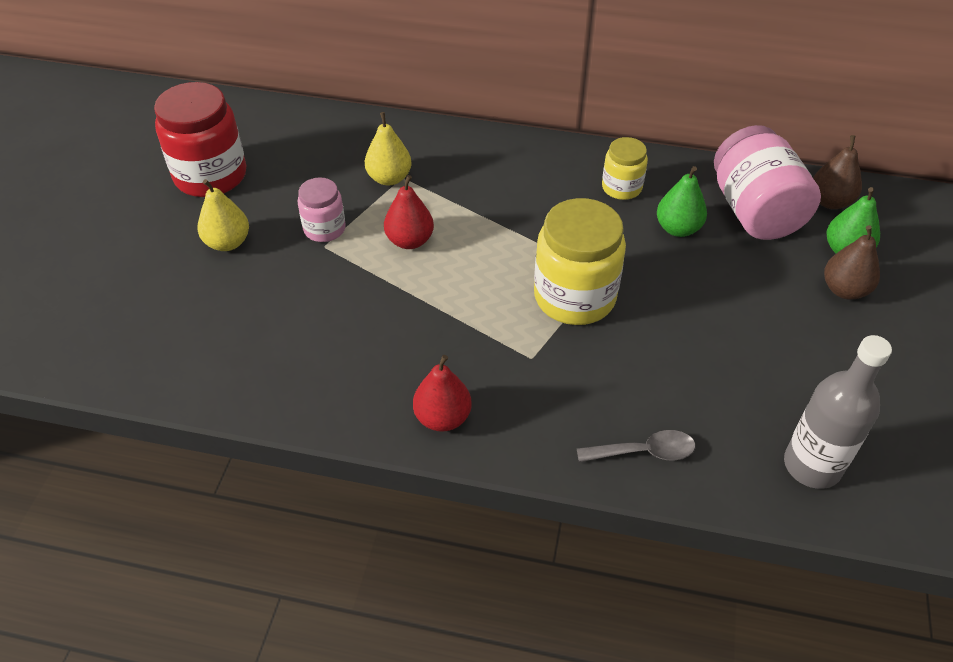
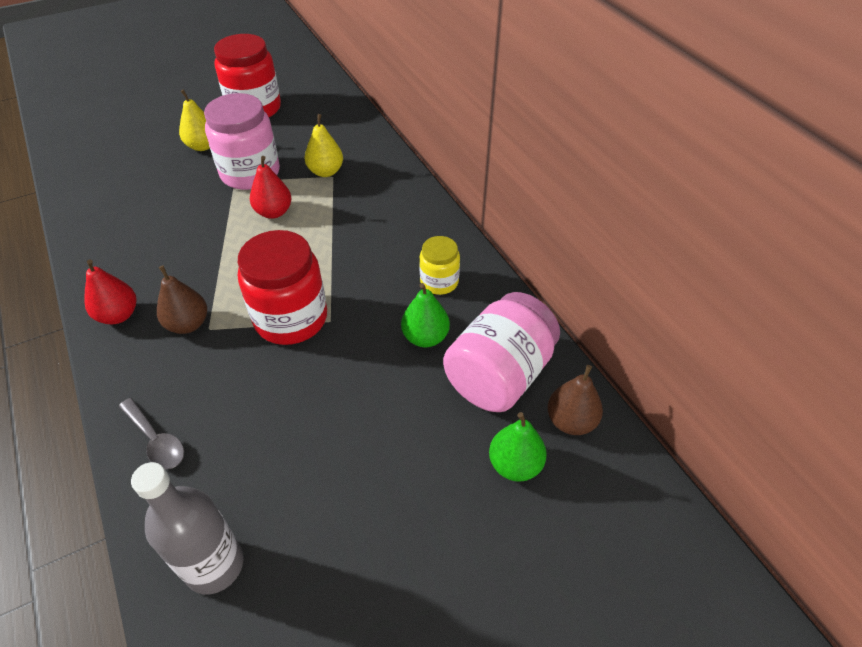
camera: 50 degrees right, 0 degrees up
pink jar [297,177,346,242] -> pink jar [204,93,280,190], size x1.82
yellow jar [534,198,626,325] -> red jar [238,230,327,345]
brown pear [824,225,880,300] -> brown pear moved to [157,266,207,334]

